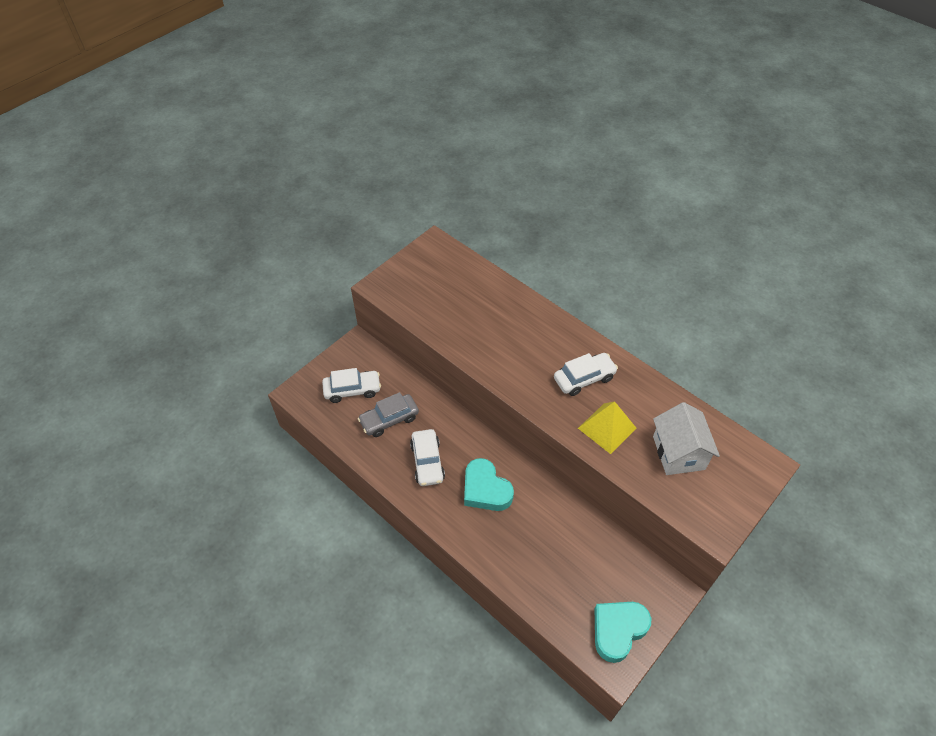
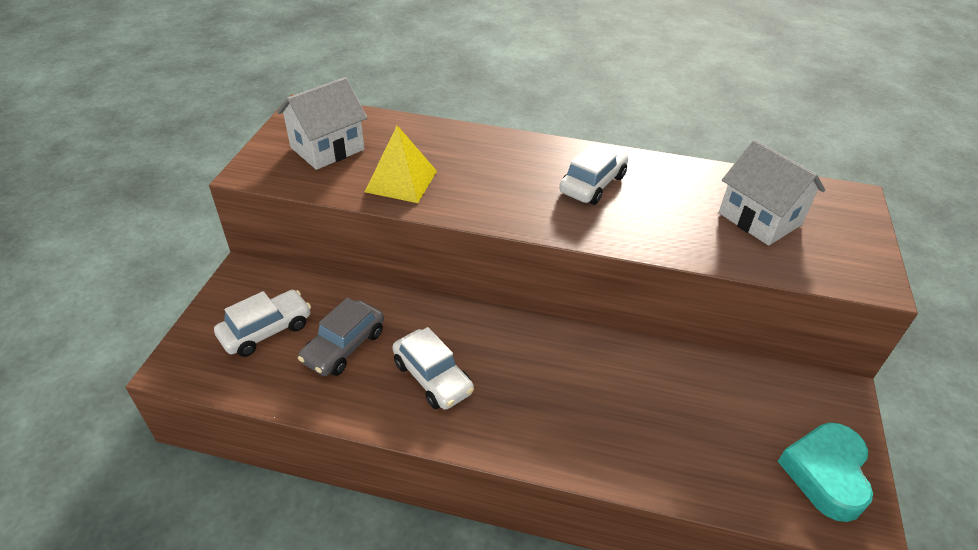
camera: 30 degrees left, 10 degrees down
turquoise heart [464,458,514,511] -> none
yellow pyramid [578,401,636,454] -> yellow pyramid moved to [365,125,437,203]
none -> white house [277,77,367,170]

